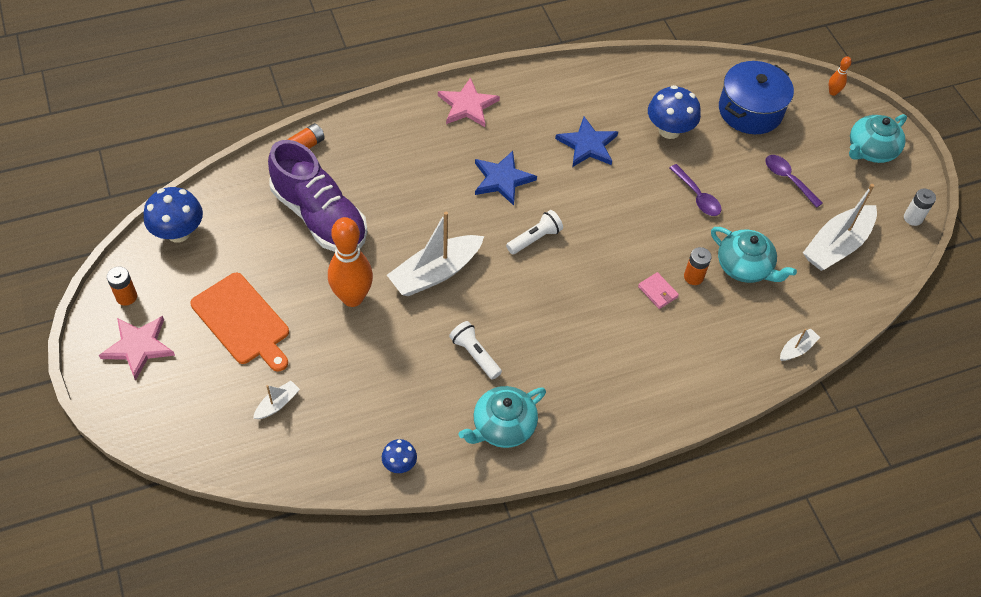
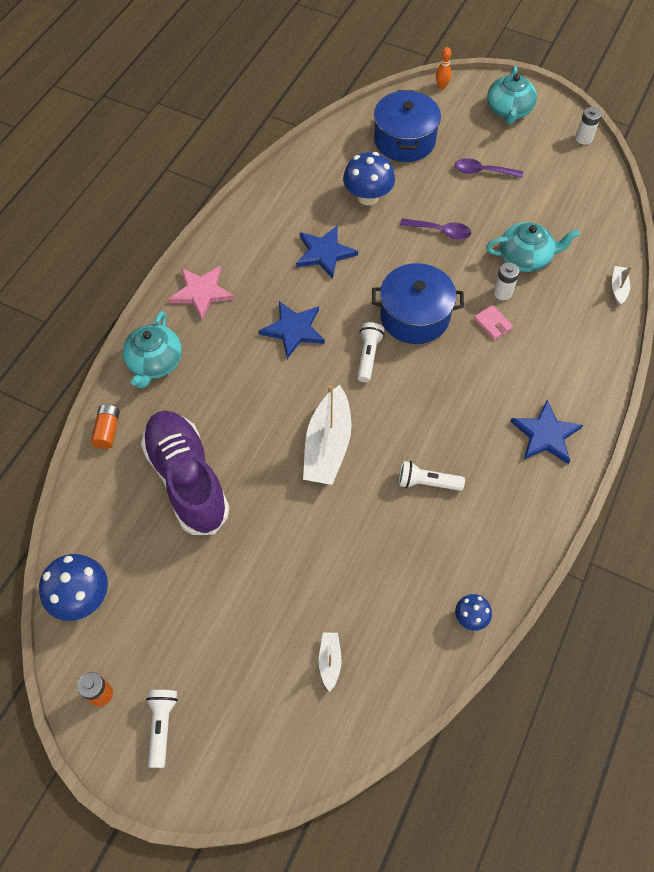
camera: 40 degrees left, 5 degrees up
pink star [99,316,175,381] -> white flashlight [146,690,178,768]
orange cutting board [190,273,289,372] -> none
purple shoe [268,140,367,252] -> purple shoe turned 120 degrees counterclockwise [141,410,230,535]
orange bowling pin [328,217,373,307] -> none
turquoise teapot [459,386,546,448] -> turquoise teapot moved to [122,311,182,389]
pink wallet [638,272,679,309] -> pink wallet turned 45 degrees clockwise [474,305,513,340]
orange battery [684,247,712,285] -> white battery [493,262,519,300]
white boat [803,184,877,271] -> none
none -> blue pot [372,263,464,344]
none -> blue star [510,400,583,464]

